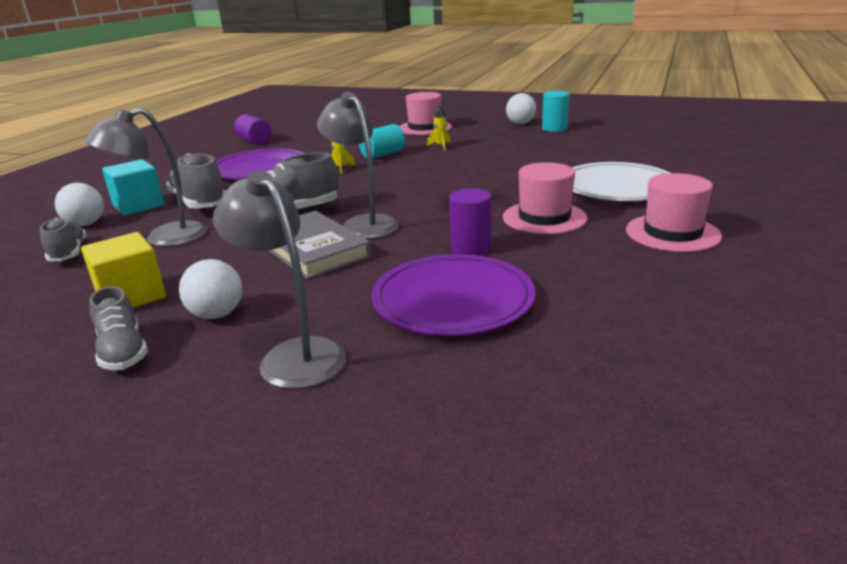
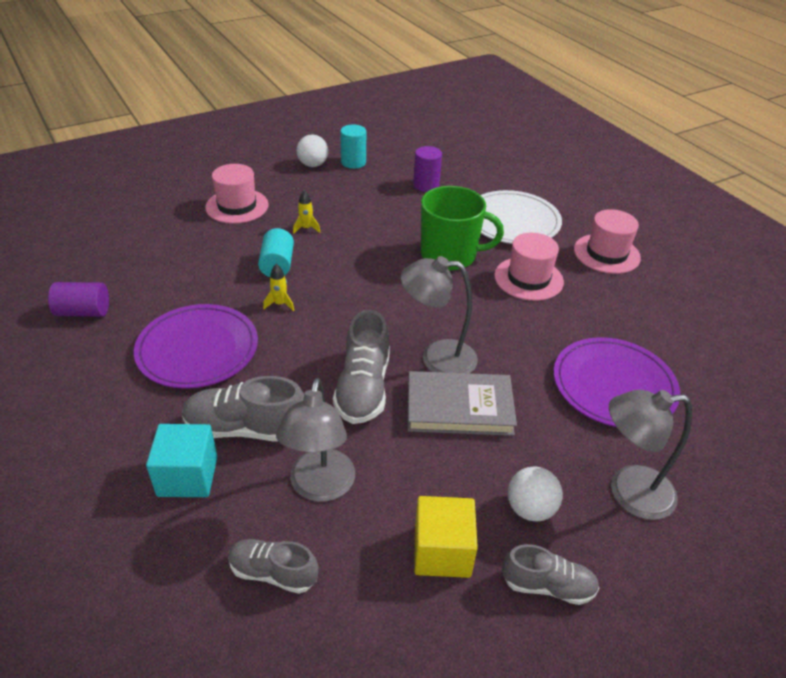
camera: 55 degrees left, 15 degrees up
white ball [55,183,104,226] -> none
purple cylinder [449,188,492,256] -> purple cylinder moved to [413,146,442,192]
none -> green mug [421,186,504,270]

